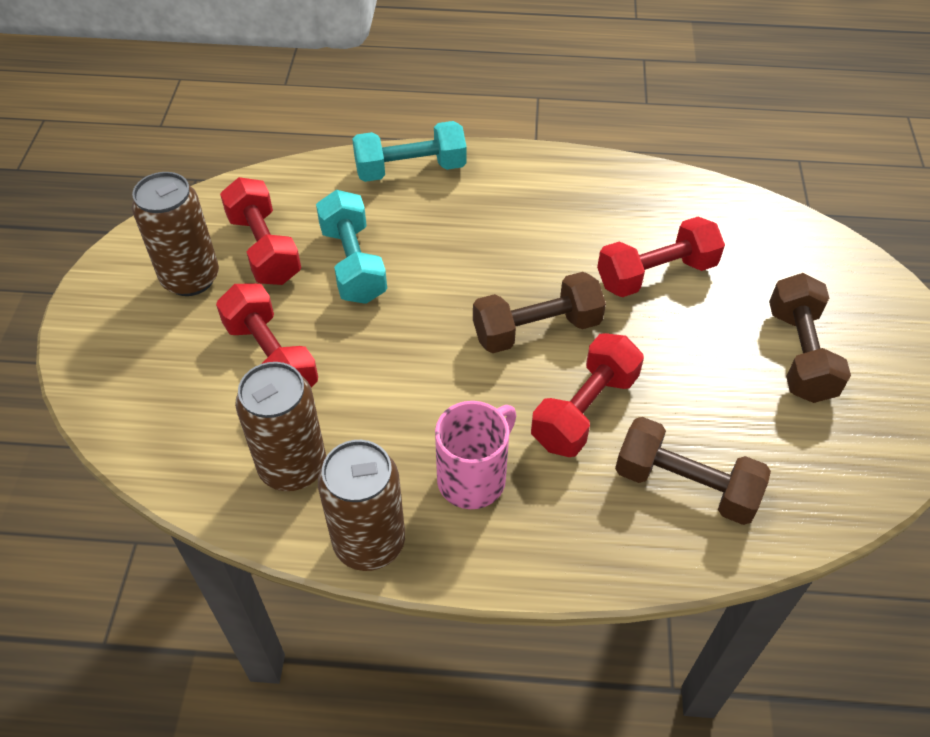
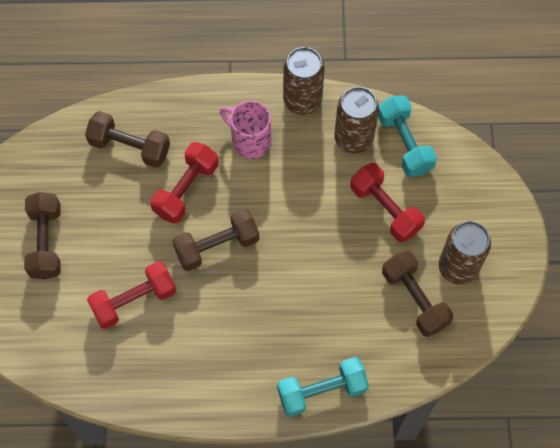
camera: 175 degrees right, 15 degrees up
red dumbbell [220,177,301,285] -> brown dumbbell [382,250,453,337]
turquoise dumbbell [316,190,387,304] -> turquoise dumbbell moved to [378,95,437,177]
pink mug [435,401,516,509] -> pink mug turned 90 degrees clockwise [220,101,271,159]

